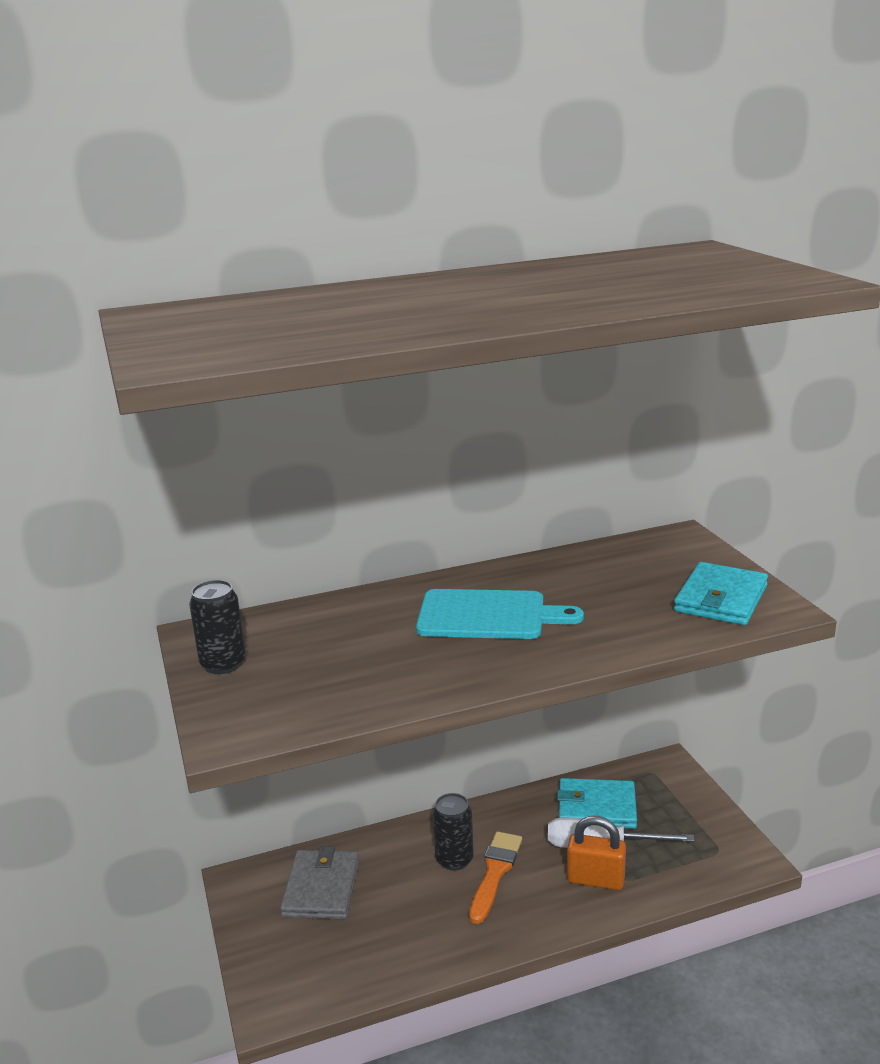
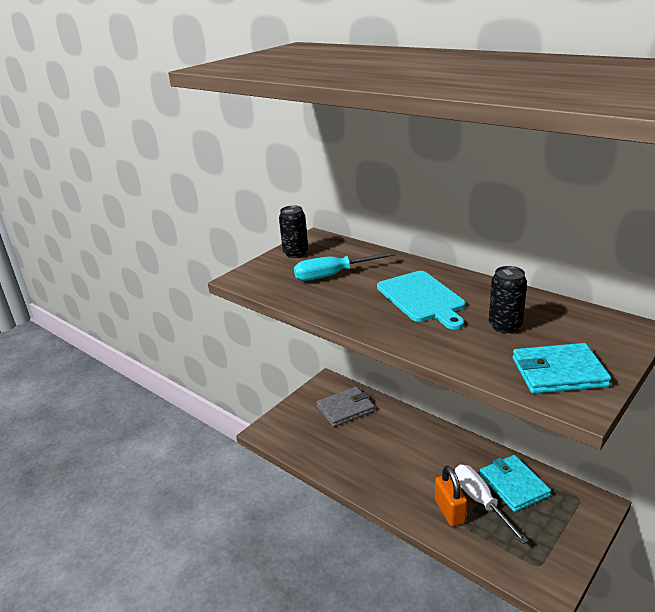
camera: 60 degrees right, 5 degrees up
black can [433,793,474,871] -> black can moved to [489,266,527,333]
orange brush [469,831,522,924] -> none
none -> turquoise screwdriver [294,252,396,281]

